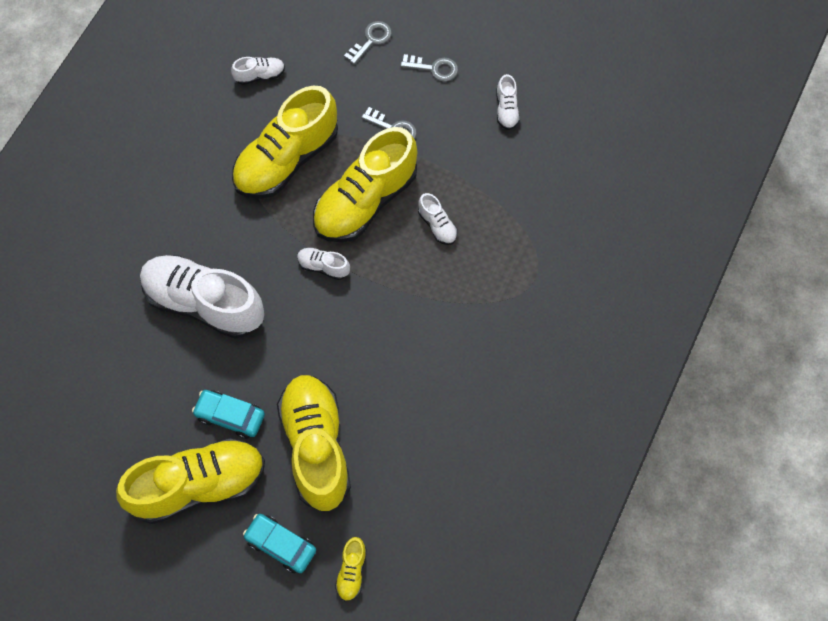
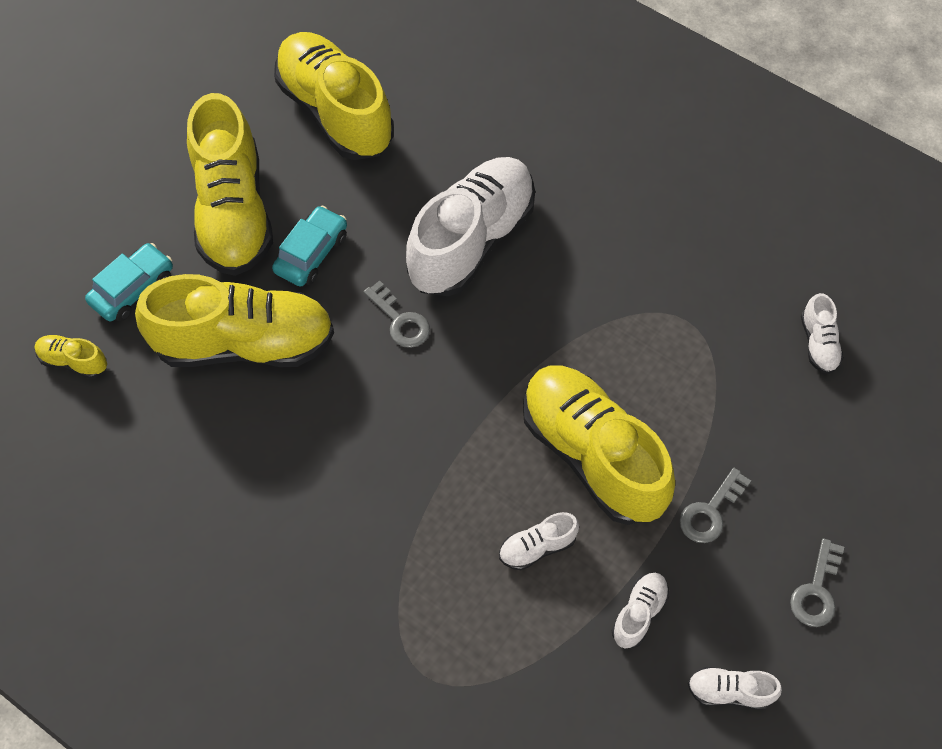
camera: 100 degrees right, 5 degrees down
yellow shoe [232,86,338,199] -> yellow shoe moved to [274,32,394,160]
white shoe [297,247,350,280] -> white shoe moved to [612,573,669,649]
grey key [344,21,392,64] -> grey key moved to [364,280,430,348]

